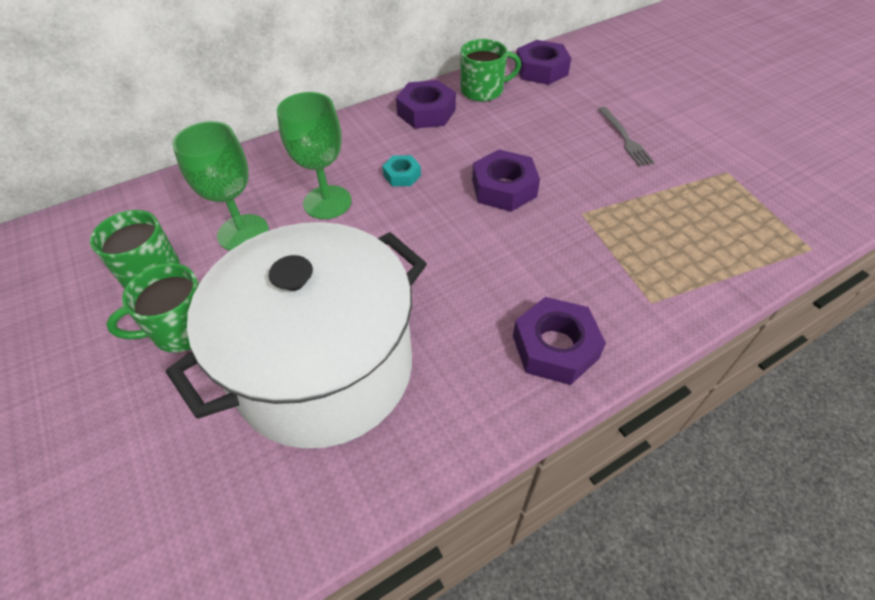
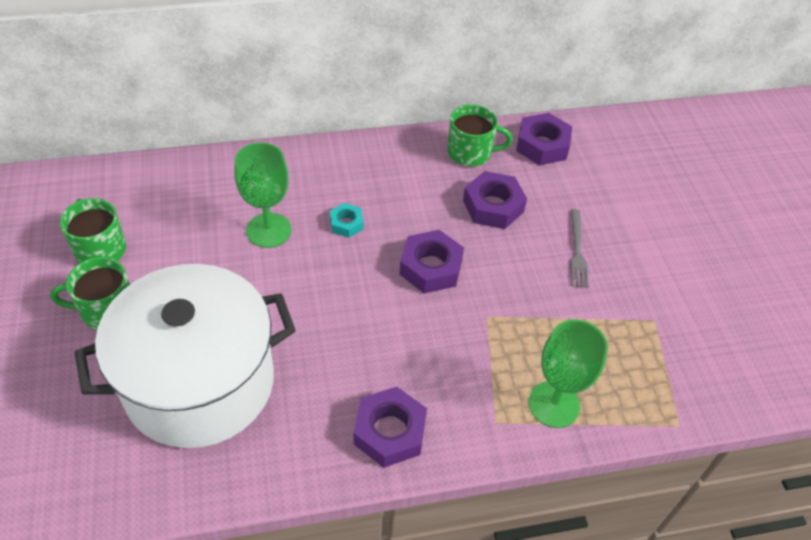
camera: 15 degrees right, 0 degrees up
green goblet [172,121,269,251] -> green goblet moved to [529,320,608,428]
purple nut [396,80,456,129] -> purple nut moved to [463,171,527,229]

